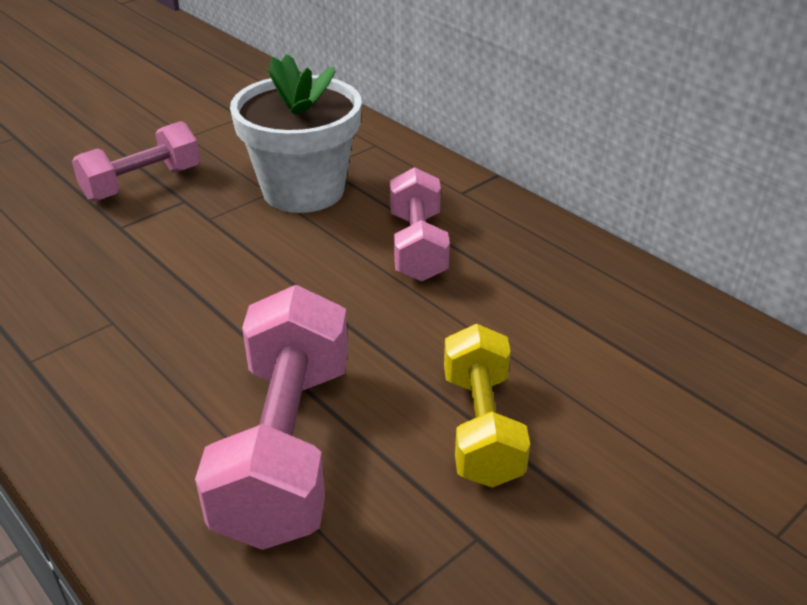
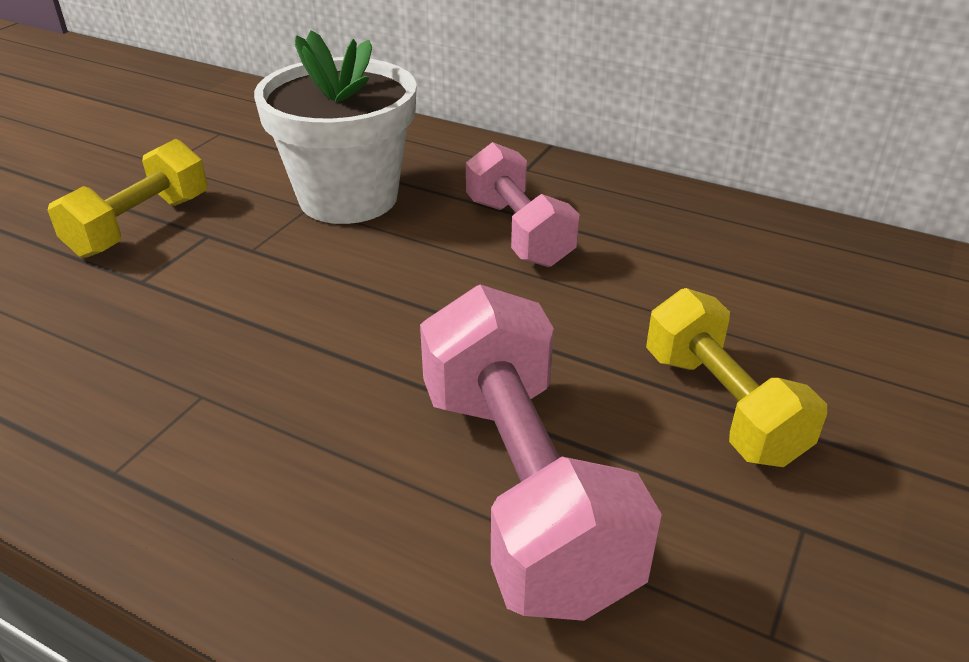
camera: 20 degrees left, 0 degrees up
pink dumbbell [72,121,200,201] -> yellow dumbbell [48,139,208,258]

